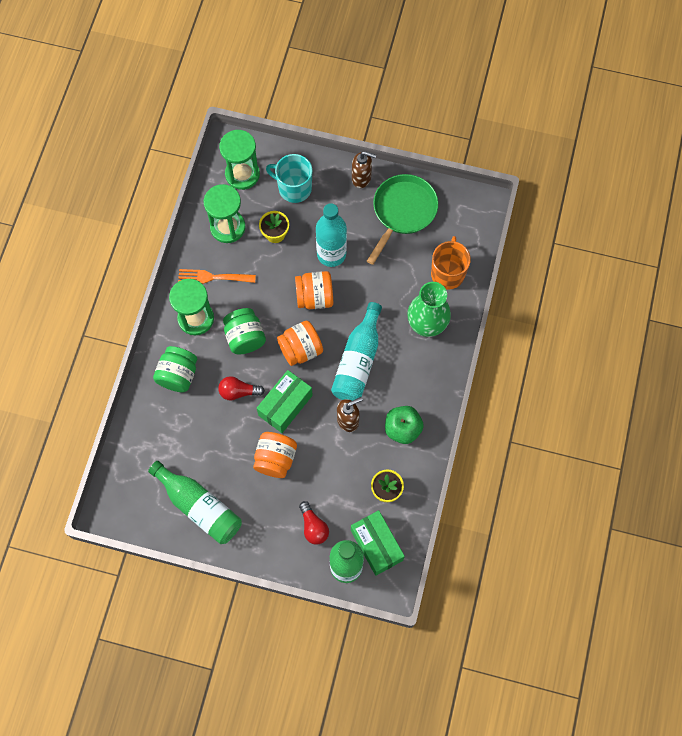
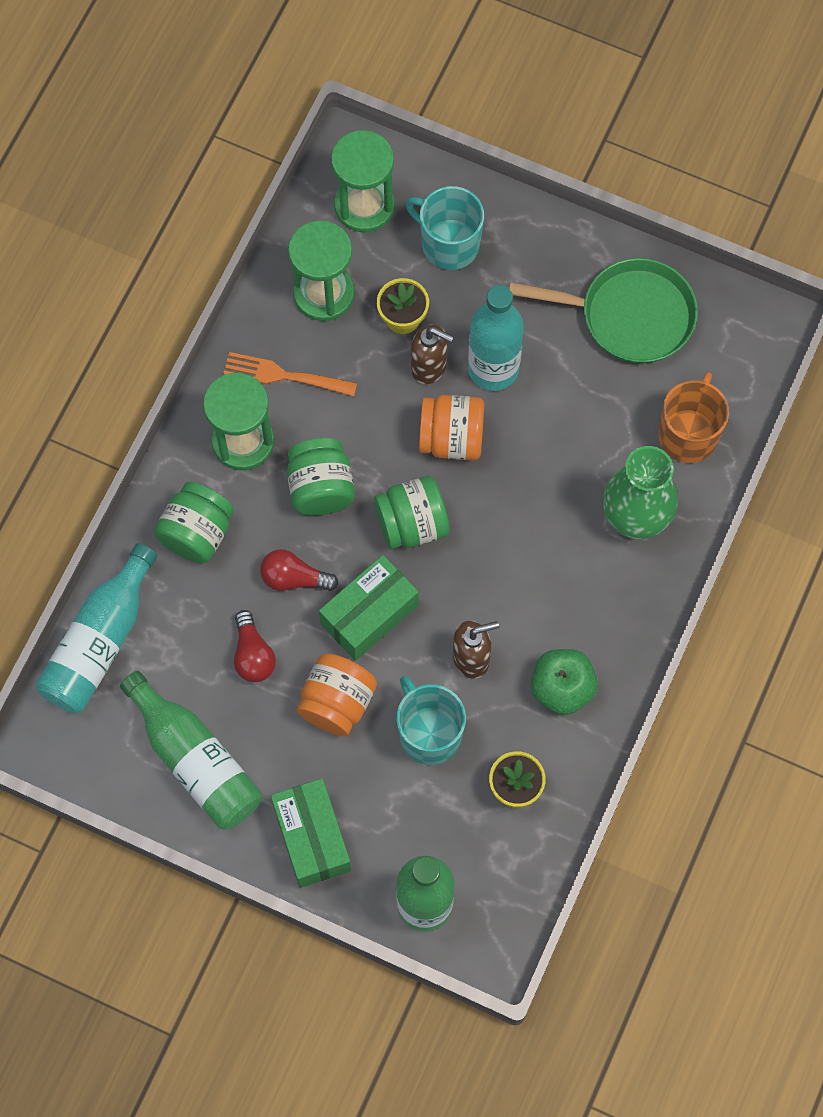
camera: 10 degrees right, 0 degrees up
orange jar [277,321,323,366] -> green jar [374,476,450,549]
red light bulb [299,501,329,545] -> red light bulb moved to [234,610,276,682]
turquoise bottle [331,302,382,401] -> turquoise bottle moved to [36,543,157,713]
green box [351,510,405,576] -> green box moved to [271,778,351,888]
brown soap dispenser [352,151,376,188] -> brown soap dispenser moved to [411,324,454,384]
green pan [367,174,438,265] -> green pan turned 60 degrees clockwise [509,258,698,364]
none -> turquoise mug [396,676,466,765]

